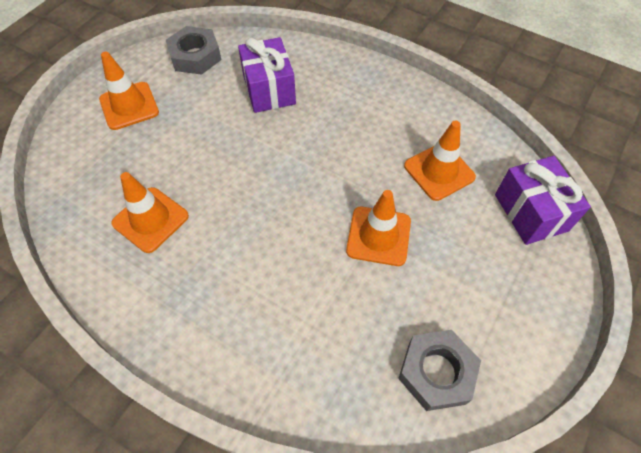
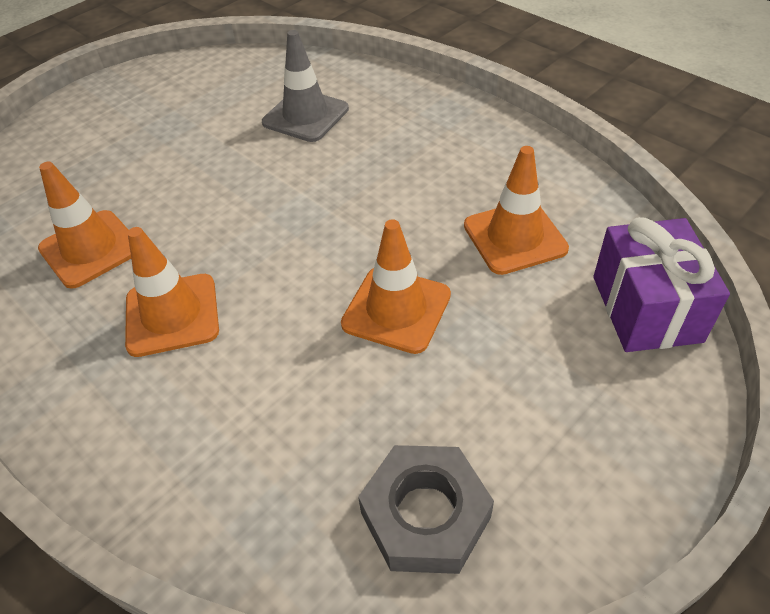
camera: 15 degrees right, 10 degrees down
orange traffic cone [99,52,159,130] -> orange traffic cone moved to [125,227,219,357]
grey nut [166,26,222,75] -> none
purple gift [238,37,296,113] -> grey traffic cone [262,30,349,142]

